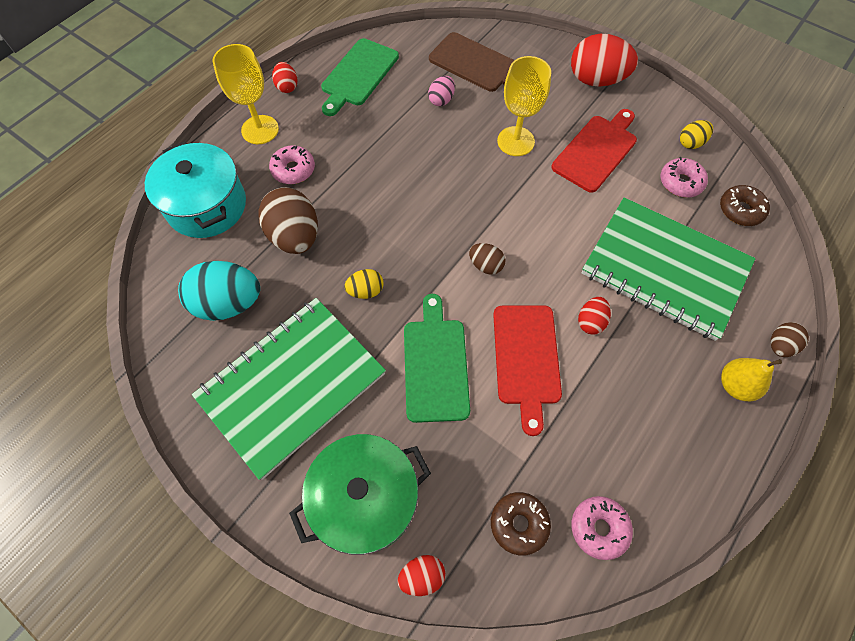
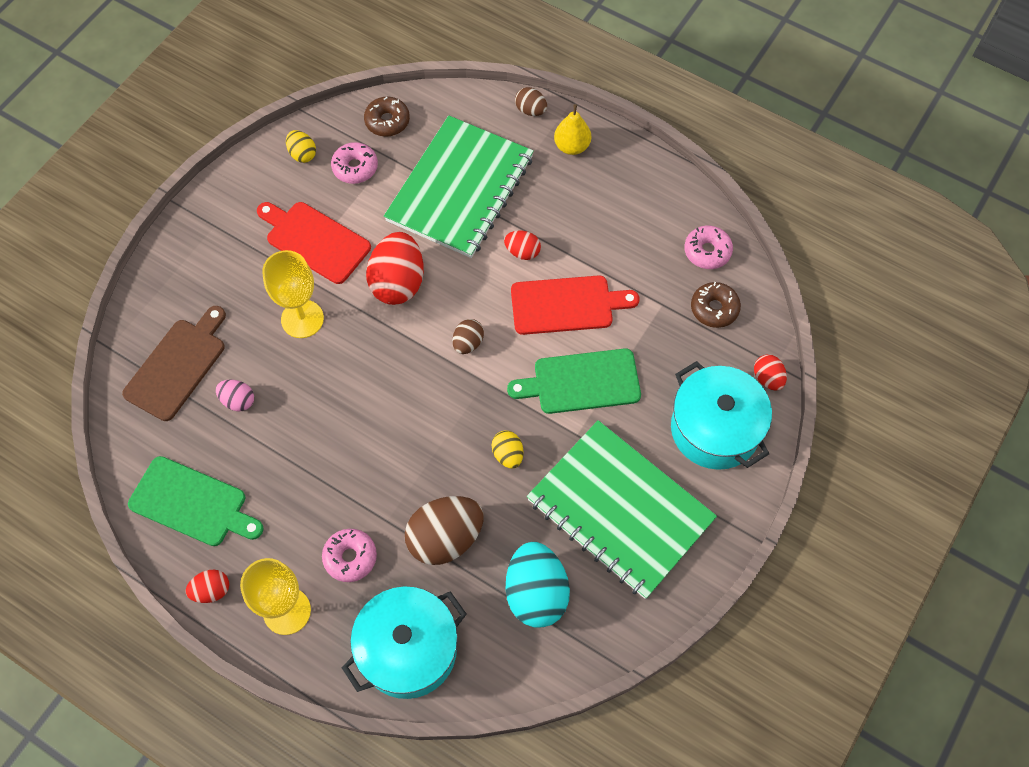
camera: 95 degrees left, 0 degrees up
green pot [289,434,431,555] -> turquoise pot [671,361,772,470]
red egg [571,34,638,87] -> red egg moved to [366,232,424,305]

